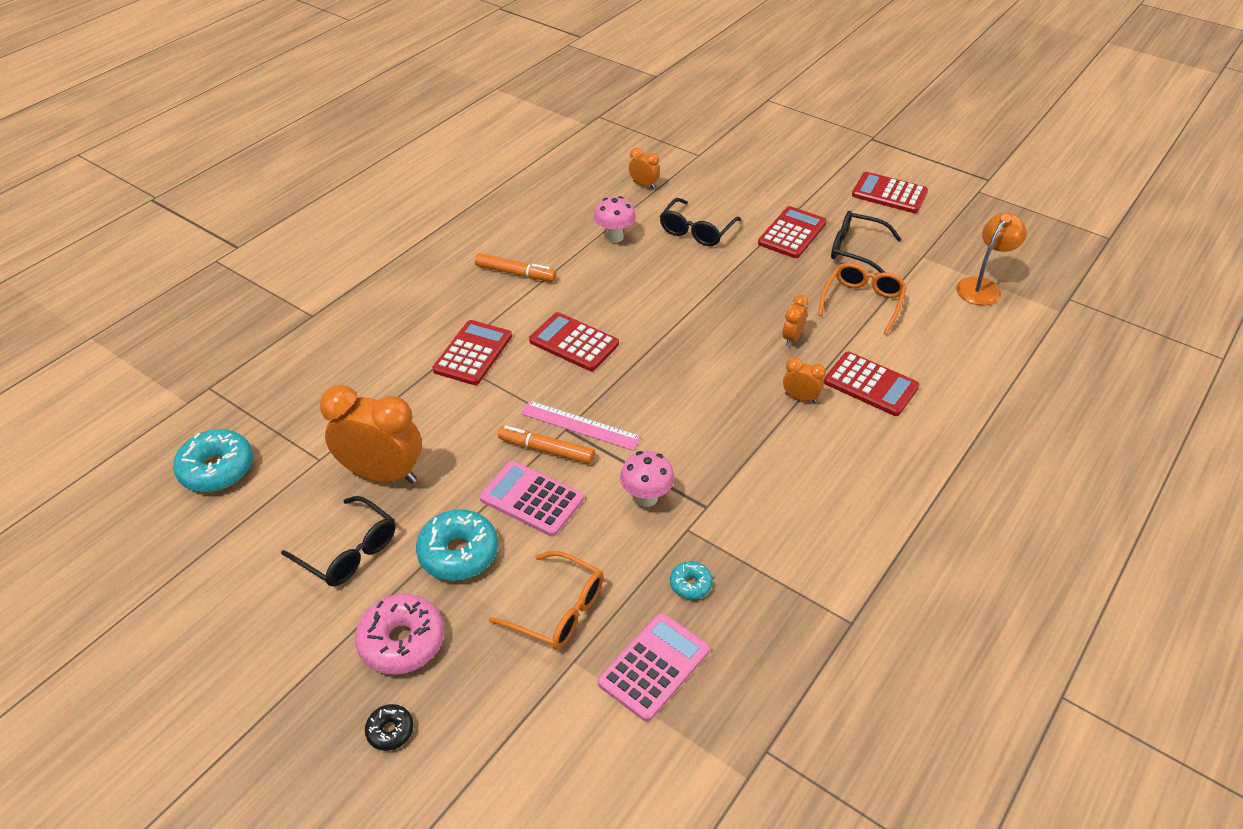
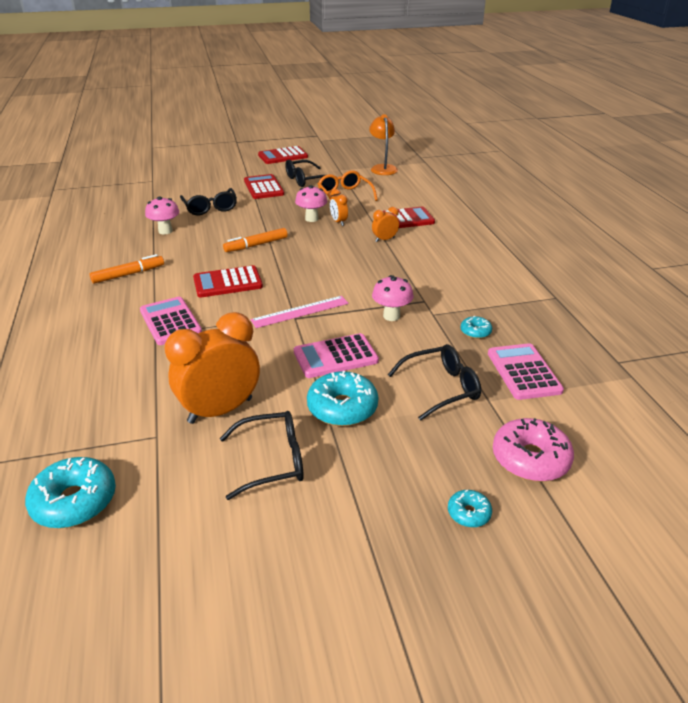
camera: 50 degrees left, 10 degrees down
pink donut [355,594,444,675] -> pink donut moved to [493,418,574,482]
black donut [365,704,414,751] -> turquoise donut [448,489,492,527]
red calculator [433,320,512,385] -> pink calculator [140,297,202,345]
orange glasses [489,551,604,650] -> black glasses [388,344,481,420]
orange marker [498,426,595,464] -> orange marker moved to [223,228,288,252]
orange clock [629,148,660,189] -> none
none -> pink mushroom [295,185,327,222]

